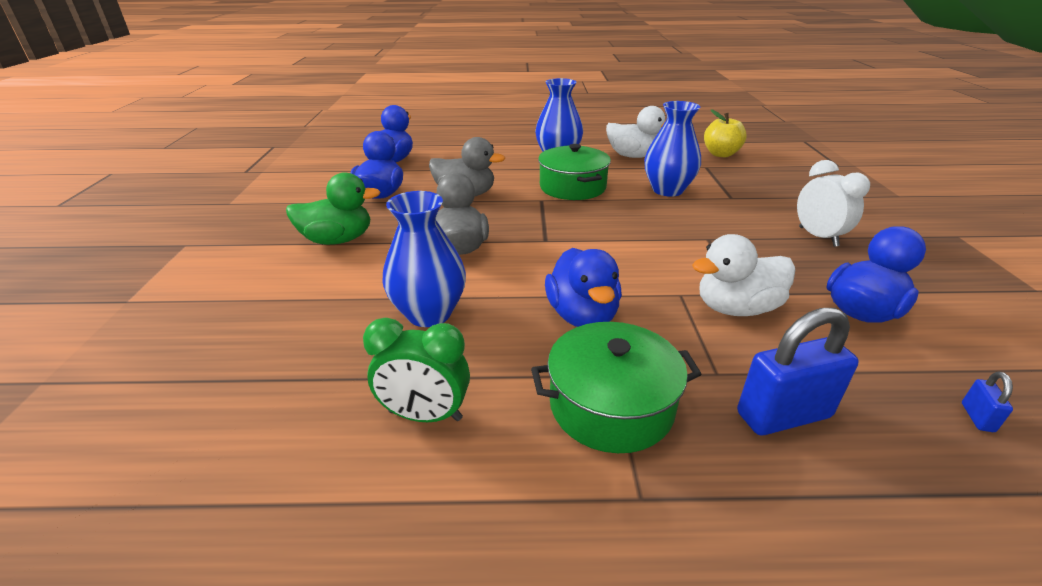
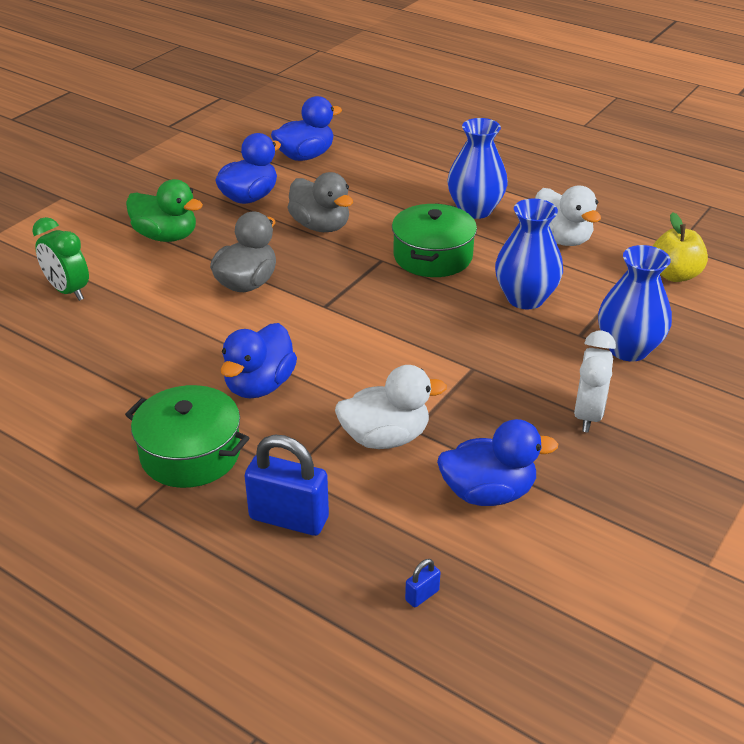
camera: 35 degrees right, 5 degrees up
green clock [363,318,470,422] -> green clock moved to [32,217,89,301]
blue vase [382,191,466,327] -> blue vase moved to [598,245,672,361]
white duck [692,234,795,316] -> white duck turned 150 degrees clockwise [335,365,447,449]

